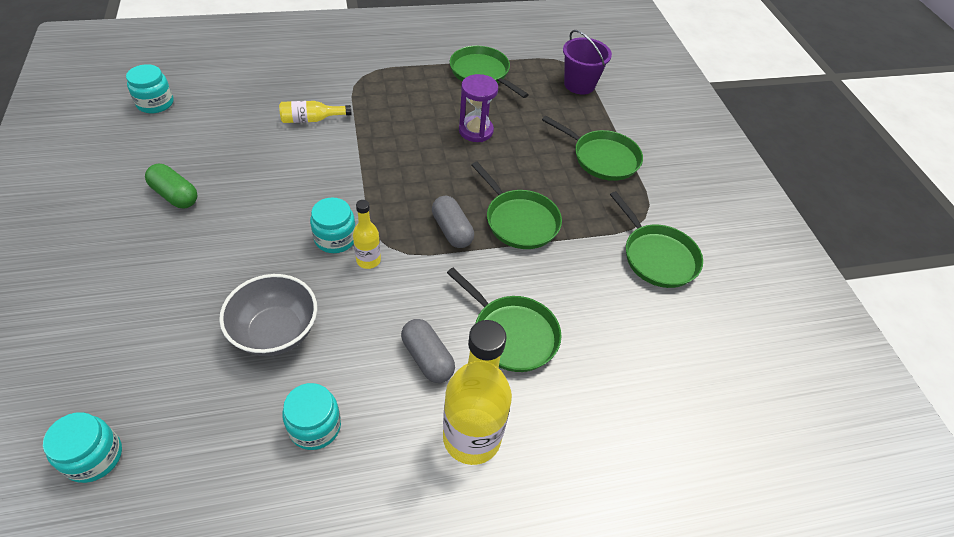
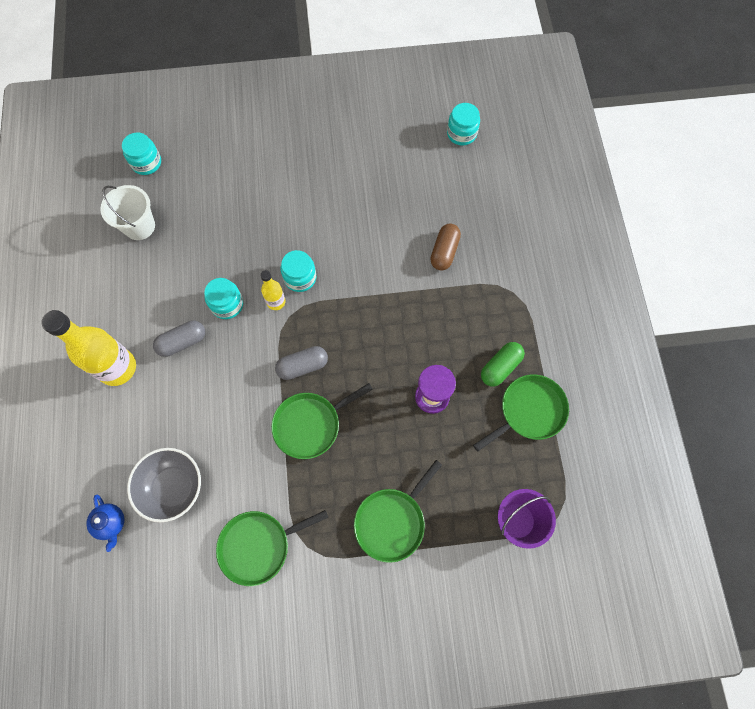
camera: 100 degrees right, 20 degrees up
green capsule [145,164,198,209] -> green capsule moved to [481,342,525,387]
grey bowl [219,274,317,356] -> grey bowl moved to [127,448,201,522]
yellow bottle [279,101,352,123] -> brown capsule [430,224,461,270]
turquoise jar [282,383,341,450] -> turquoise jar moved to [204,278,243,319]
green pan [447,268,562,372] -> none
none -> blue teapot [86,495,125,552]
none -> white bucket [100,185,155,240]

